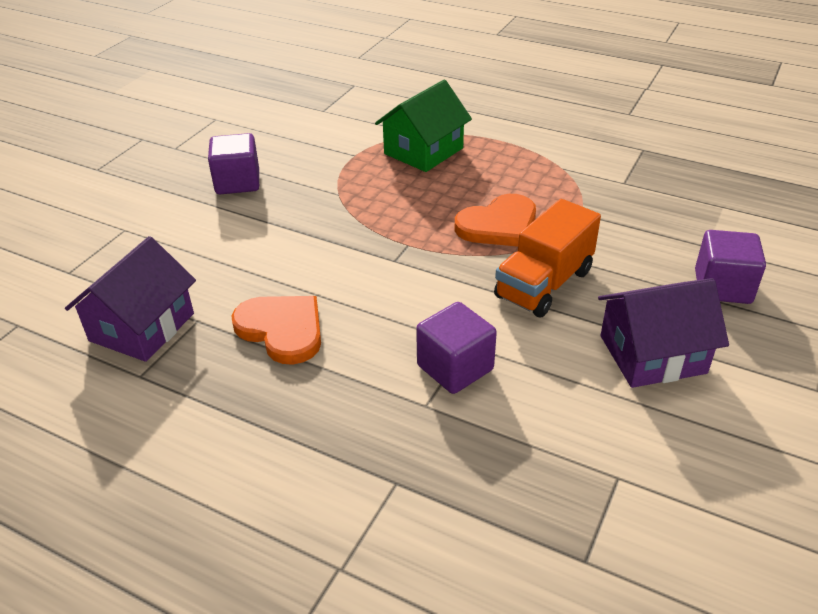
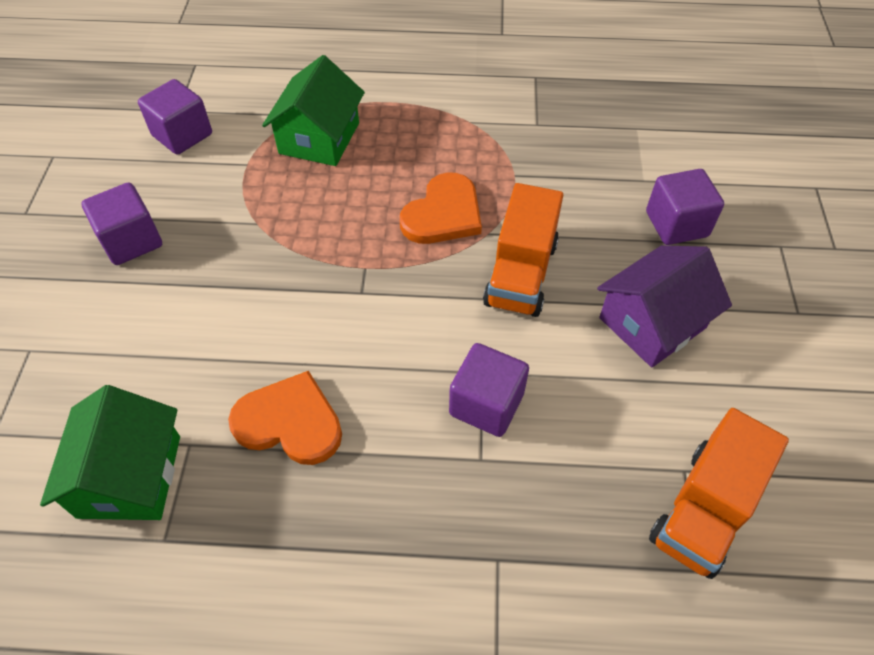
camera: 25 degrees left, 15 degrees up
purple house [65,236,196,362] -> green house [40,385,180,520]
none -> purple cube [138,79,212,155]
none -> orange truck [649,408,789,579]

